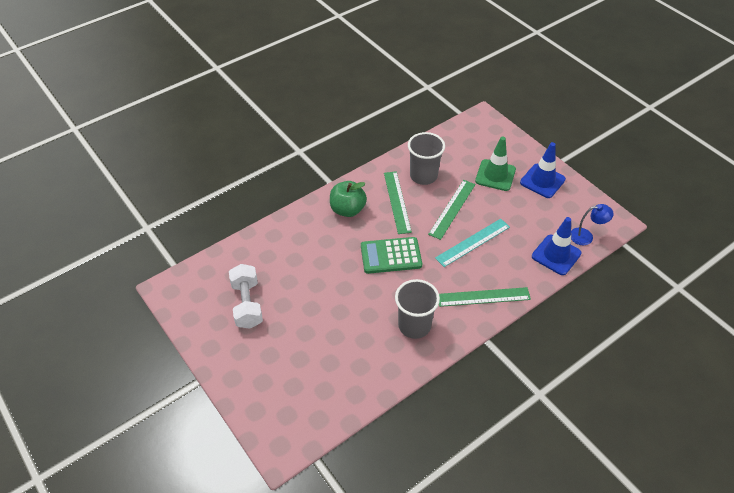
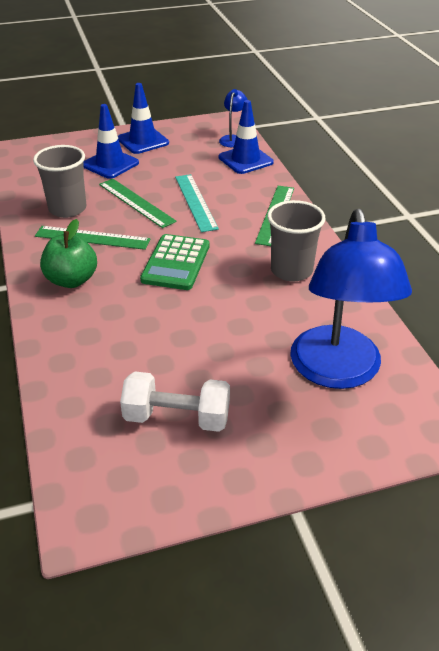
camera: 70 degrees left, 10 degrees down
green traffic cone [475,137,516,191] -> blue traffic cone [83,104,139,179]
none -> blue lamp [290,209,412,389]

